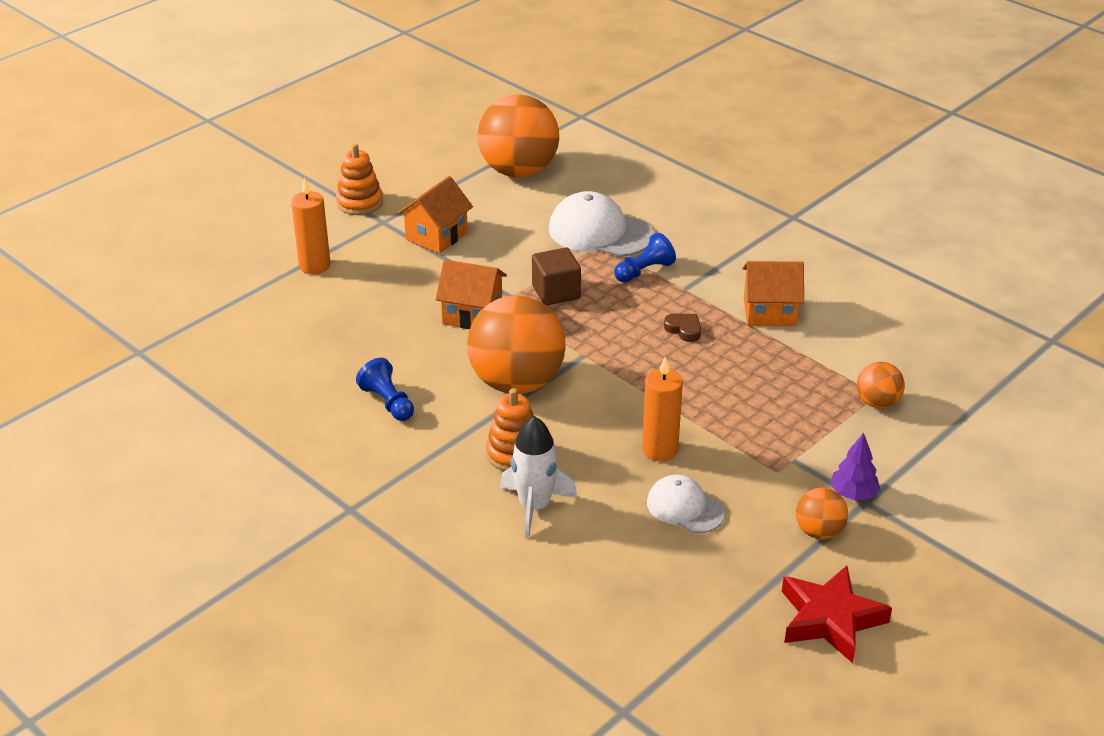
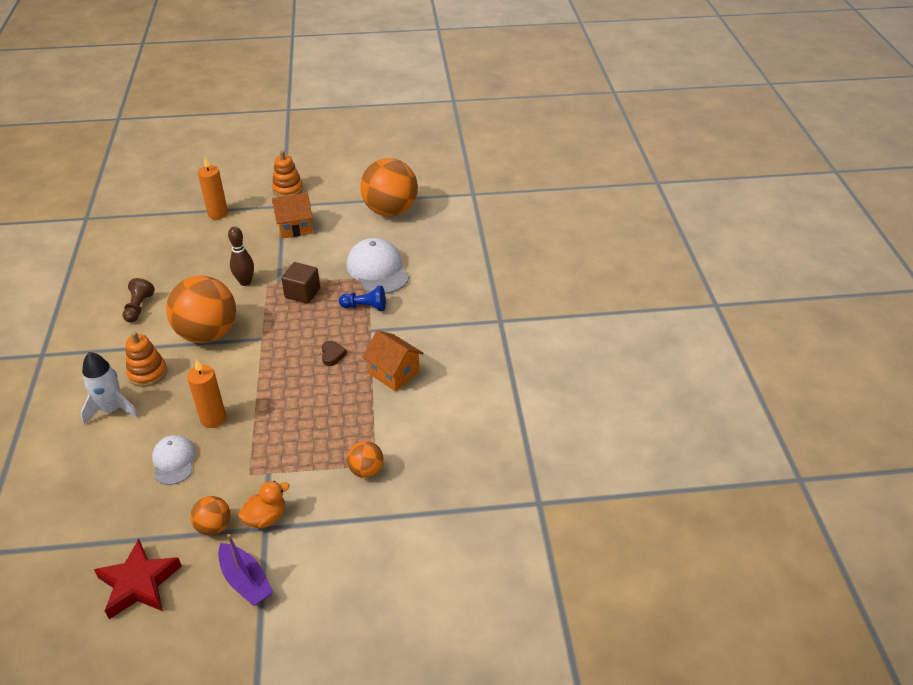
camera: 40 degrees right, 5 degrees up
blue pawn [356,358,414,421] -> brown pawn [123,278,155,323]
orange house [436,260,507,329] -> brown bowling pin [228,226,254,286]
purple tree [830,433,880,500] -> orange duck [238,481,290,529]
none -> purple boat [218,534,273,606]

